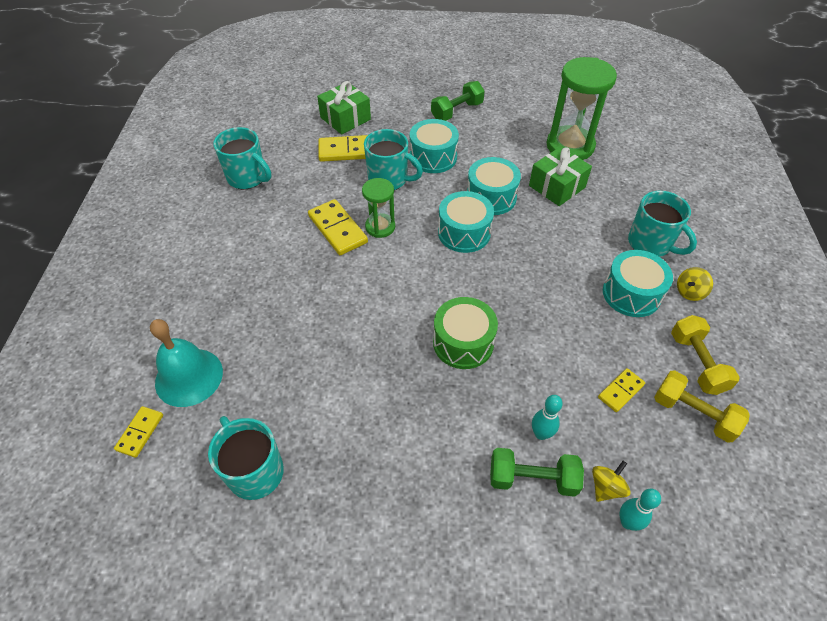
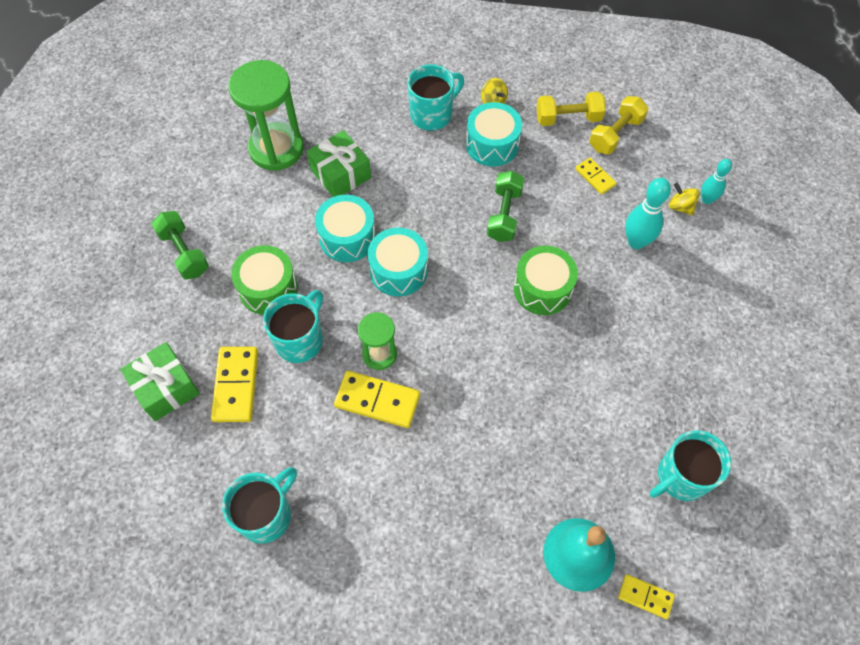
camera: 85 degrees left, 10 degrees up
yellow domino [308,199,368,255] -> yellow domino turned 45 degrees clockwise [334,371,420,428]
turquoise drum [410,119,459,173] -> green drum [231,245,298,315]
green dumbbell [490,448,584,497] -> green dumbbell moved to [487,171,525,242]
turquoise bowling pin [532,395,563,440] -> turquoise bowling pin [625,178,671,249], size x1.58

